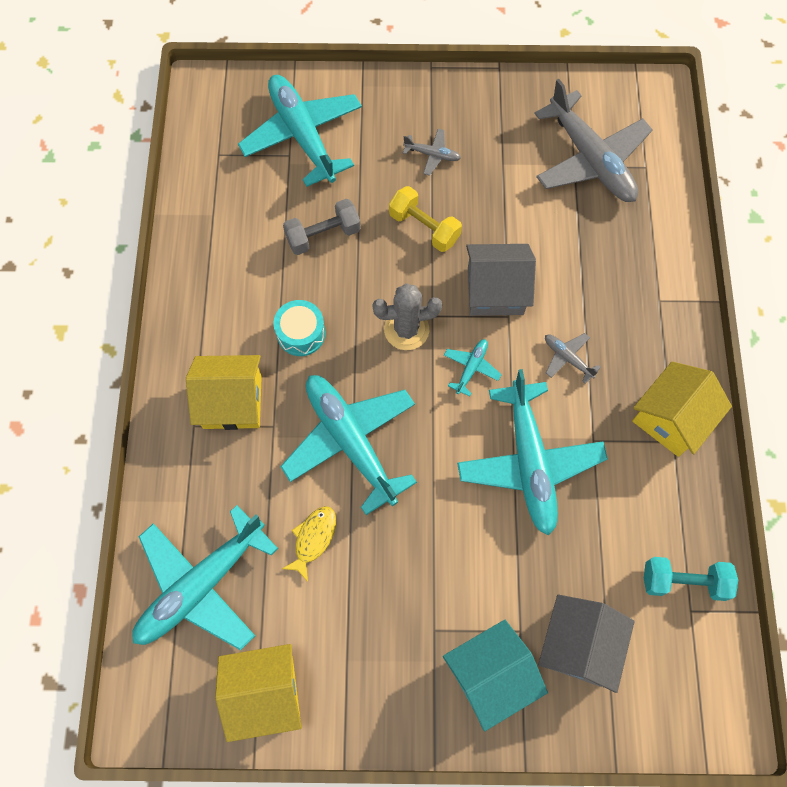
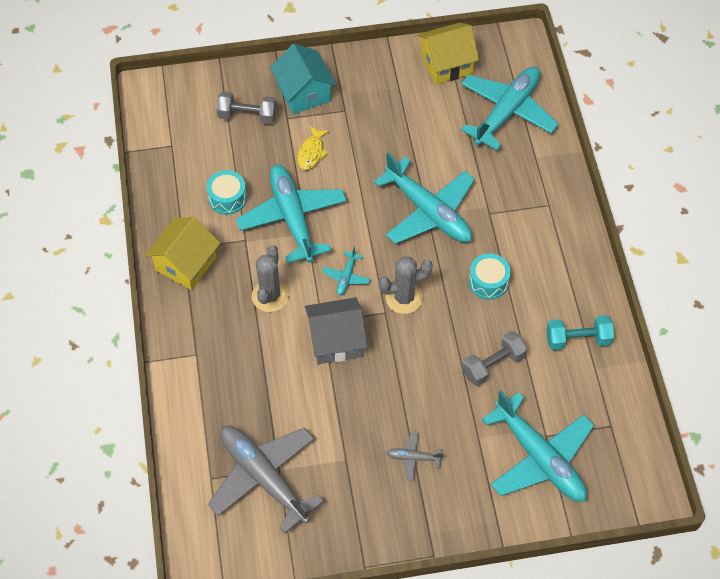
camera: 170 degrees right, 10 degrees down
yellow house [186,355,262,430] -> none
yellow fish [282,506,336,582] -> yellow fish moved to [297,126,329,170]
yellow dumbbell [389,186,462,252] -> none
turquoise house [443,620,548,731] -> turquoise house turned 75 degrees counterclockwise [270,44,336,114]
grey house [538,595,635,693] -> grey dumbbell [216,91,277,125]
grey plane [545,333,601,384] -> grey cactus [252,245,289,312]
turquoise dumbbell [644,557,738,601] -> turquoise dumbbell moved to [546,315,614,350]
none -> turquoise drum [206,170,247,215]

